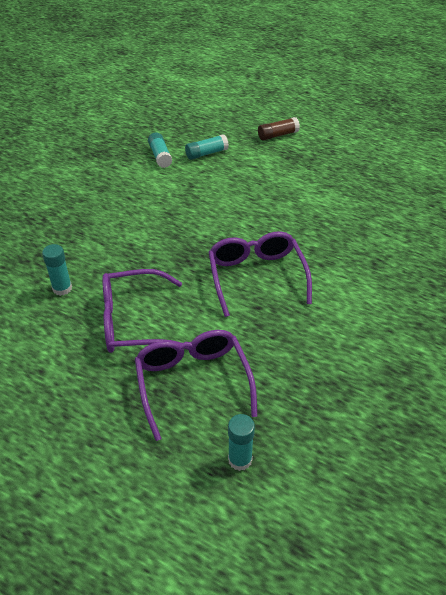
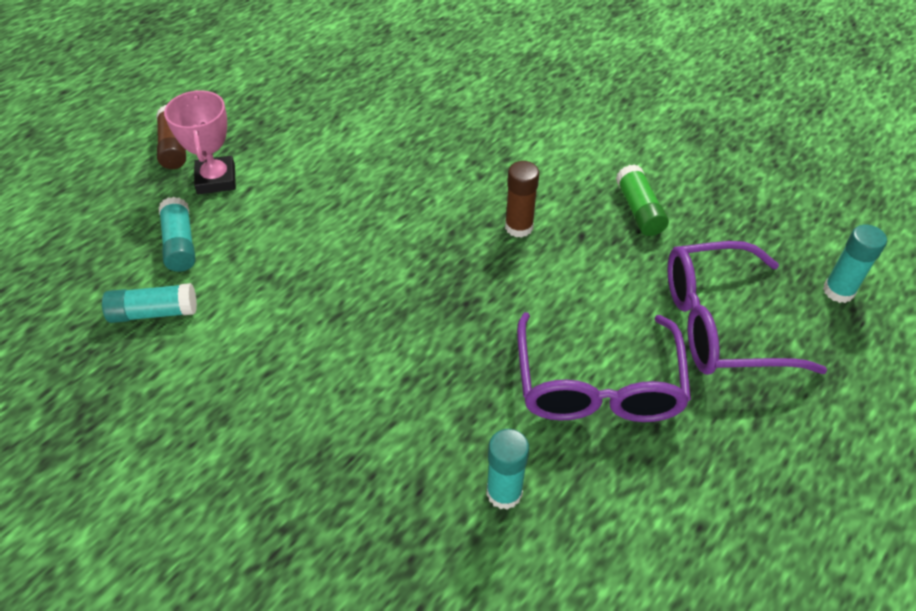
camera: 80 degrees left, 5 degrees up
purple glasses [209,232,312,317] -> brown glue stick [505,161,539,238]
none -> pink trophy [164,90,236,194]
none -> green glue stick [616,164,669,236]

